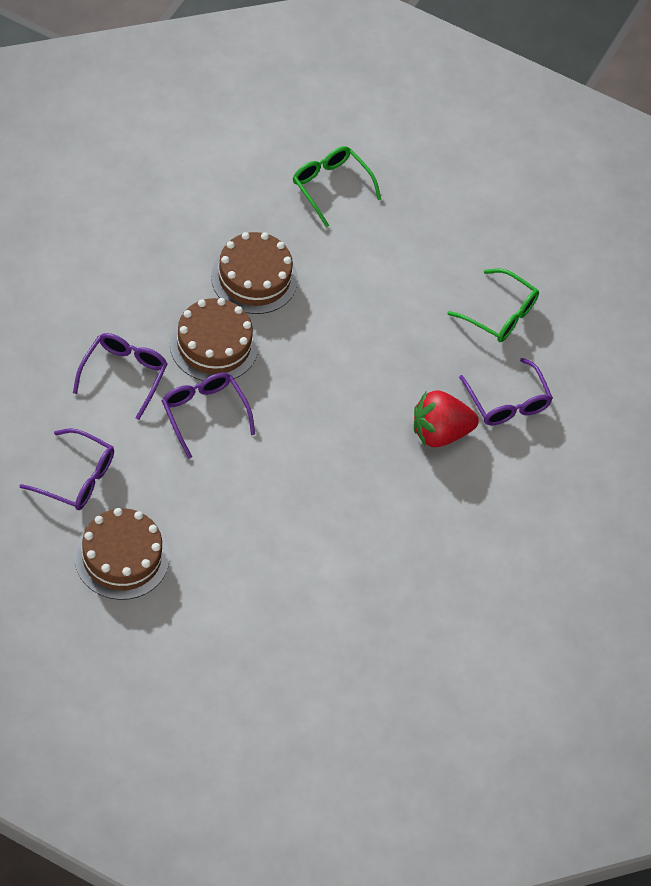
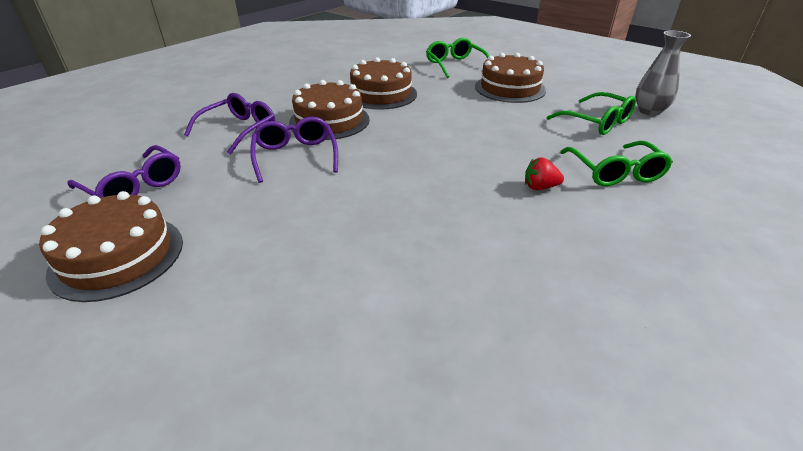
camera: 20 degrees right, 20 degrees down
red strawberry [414,390,479,447] -> red strawberry [525,157,564,190], size x0.51
purple glasses [459,358,553,425] -> green glasses [560,141,673,186]
none -> brown cake [475,53,546,103]
none -> grey vase [635,31,691,116]

